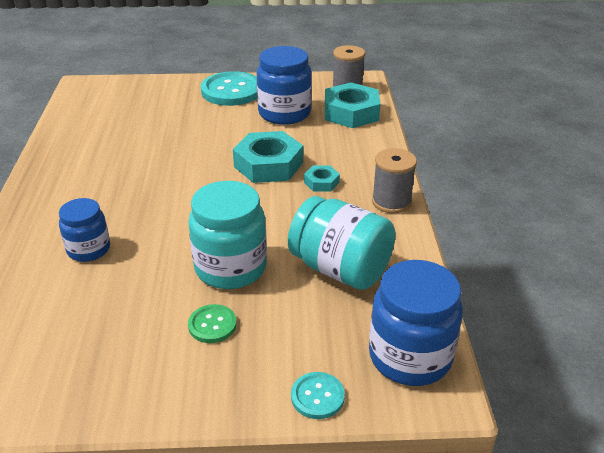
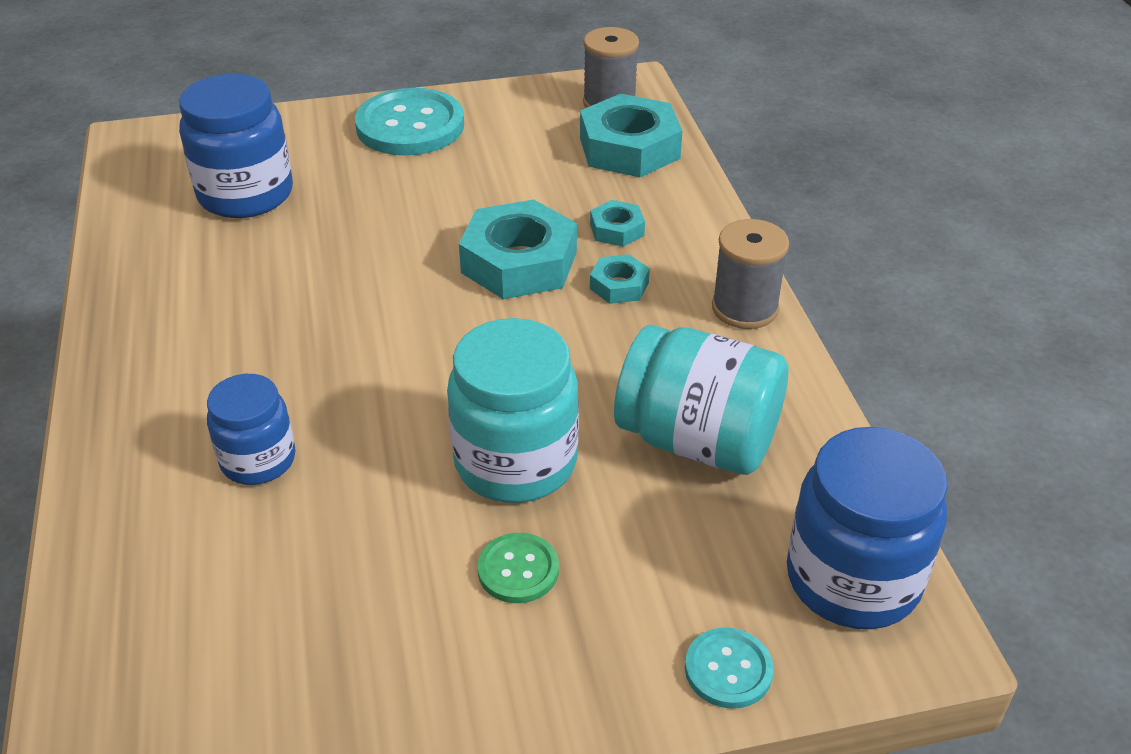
camera: 10 degrees left, 5 degrees up
blue jar [257,46,312,125] -> blue jar moved to [179,74,293,218]
none -> turquoise nut [590,200,645,247]

